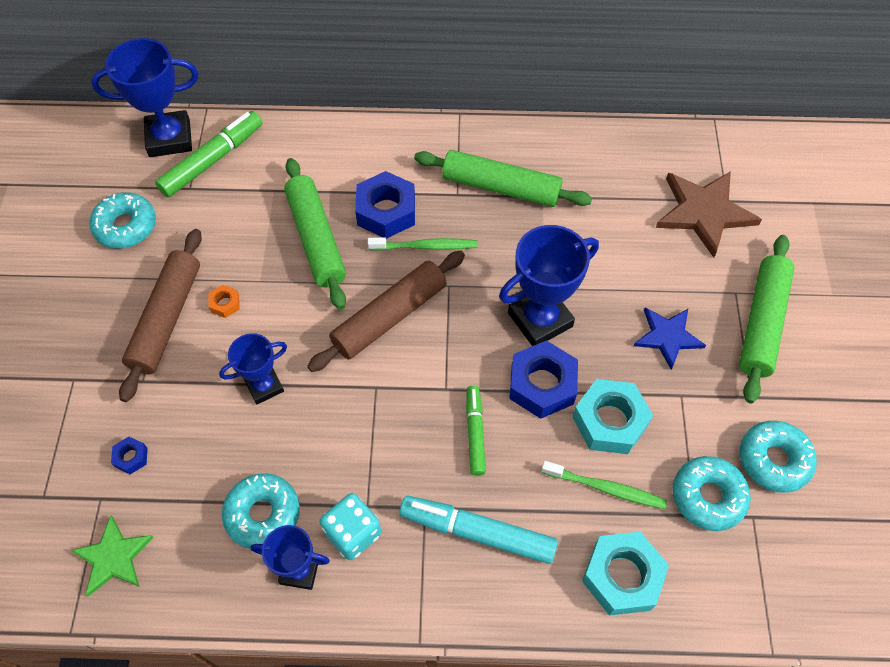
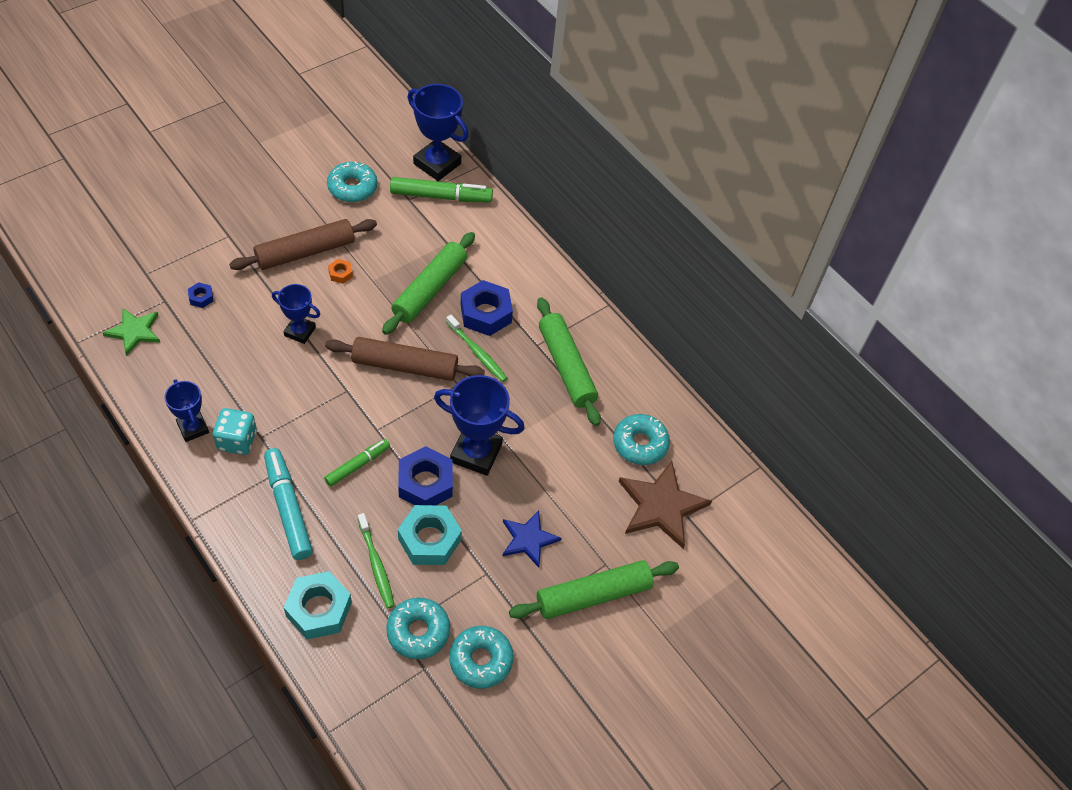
camera: 45 degrees right, 5 degrees down
turquoise donut [222,473,300,549] -> turquoise donut moved to [613,414,670,465]

